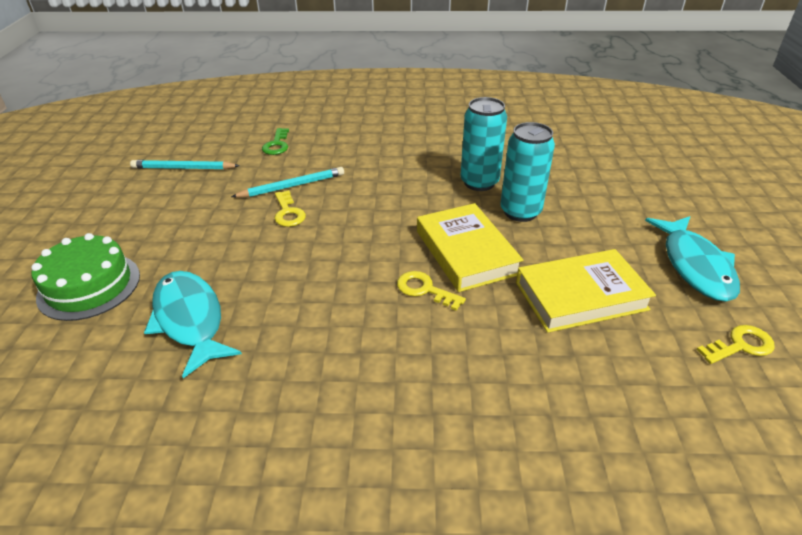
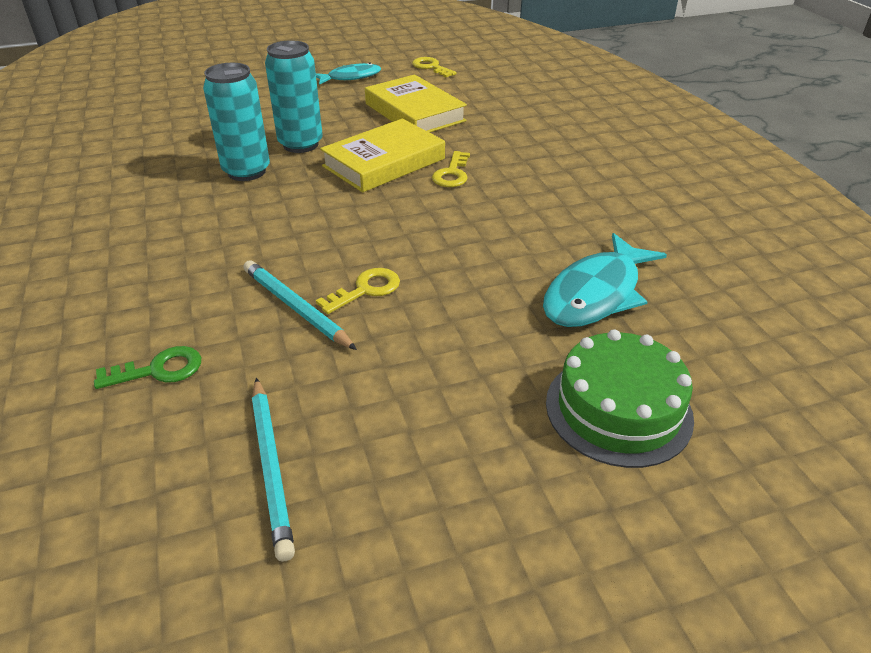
camera: 110 degrees left, 0 degrees up
turquoise fish [645,216,740,302] -> turquoise fish [316,63,381,85], size x0.65

